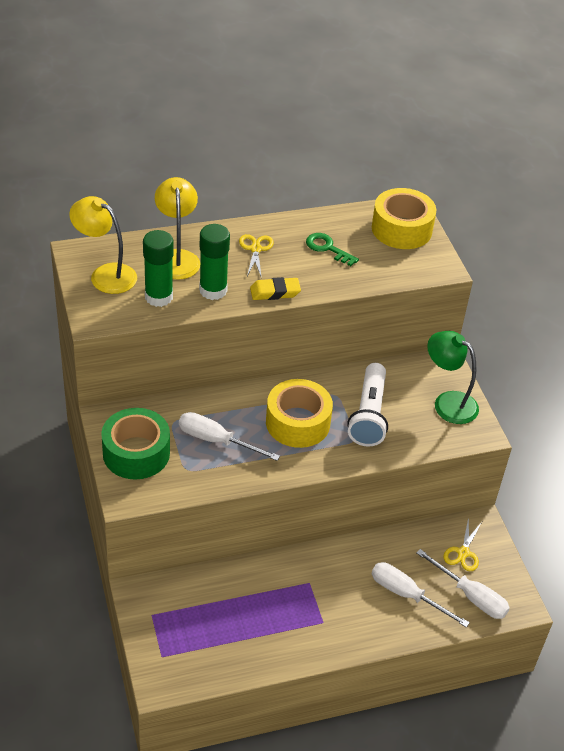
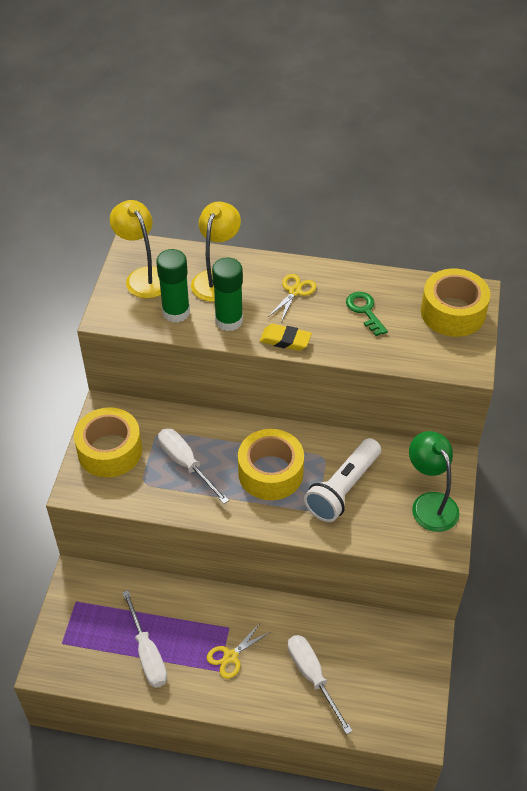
camera: 30 degrees right, 5 degrees up
green tape [101,408,170,480] -> yellow tape [74,407,142,478]
white screwdriver [416,549,510,619] -> white screwdriver moved to [122,590,167,688]
yellow scissors [443,517,482,571] -> yellow scissors moved to [207,622,270,679]

